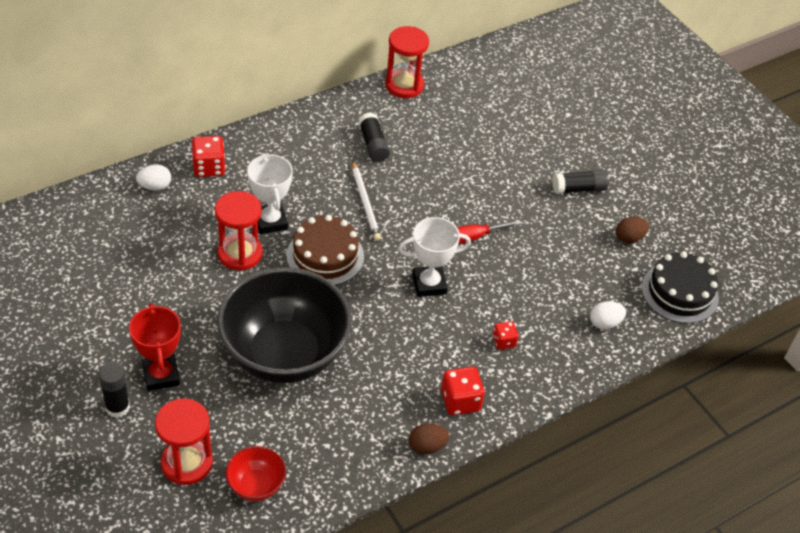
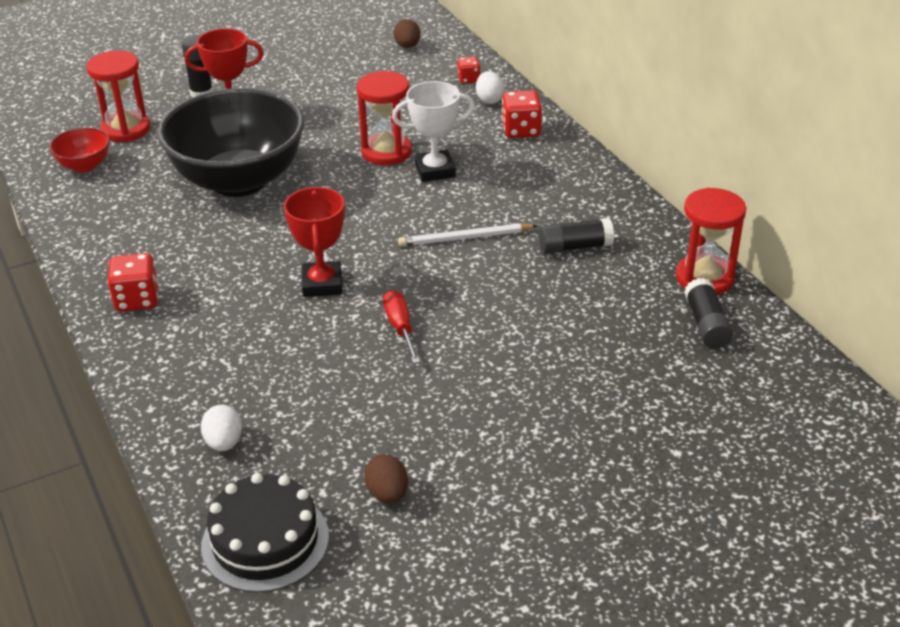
camera: 100 degrees right, 10 degrees down
brown cake [286,215,364,285] -> none
white trophy [399,217,471,297] -> red trophy [284,187,345,297]
brown egg [409,423,449,454] -> brown egg moved to [394,19,421,48]
red dice [493,321,518,350] -> red dice moved to [457,56,481,84]
black glue stick [553,170,609,194] -> black glue stick moved to [684,278,733,349]

